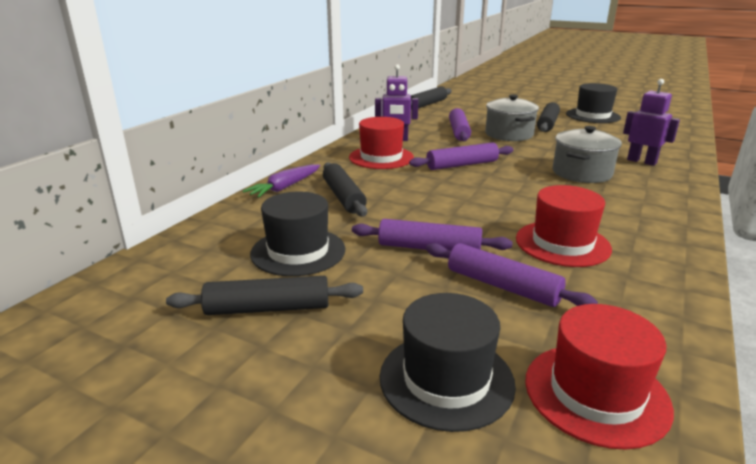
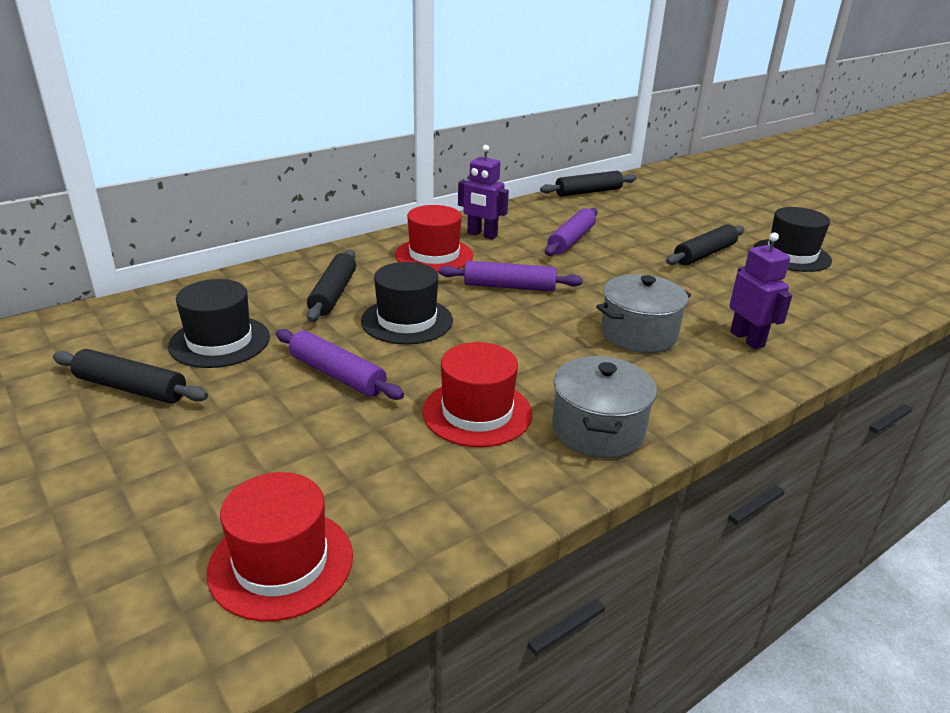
camera: 25 degrees right, 5 degrees up
purple carrot [243,164,320,198] -> none
black hat [380,293,516,432] -> black hat moved to [361,262,453,344]
purple rolling pin [426,243,598,307] -> none
grey pot [485,95,539,141] -> grey pot moved to [552,356,657,458]

